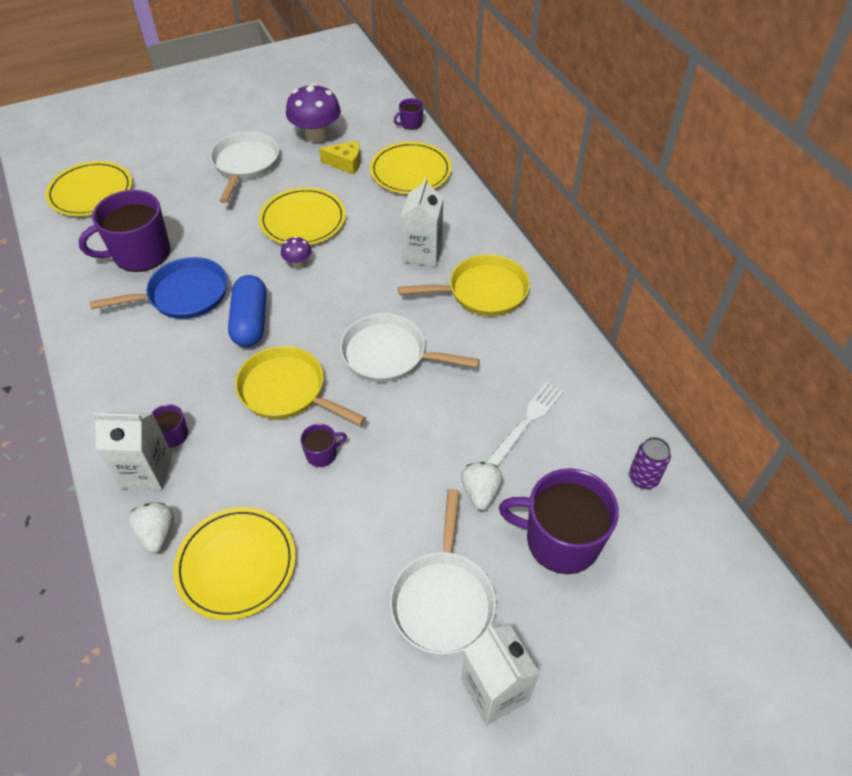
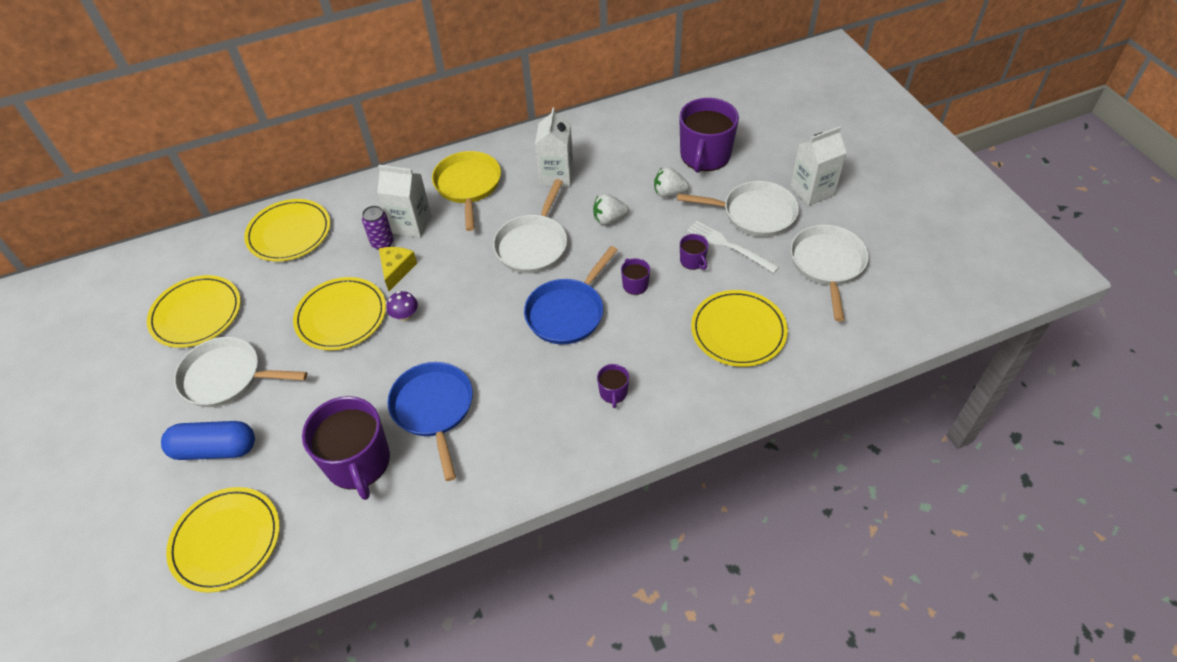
camera: 85 degrees left, 0 degrees up
white carton [93,411,172,490] -> white carton moved to [535,107,573,187]
white strawberry [129,503,174,553] -> white strawberry moved to [593,194,629,225]
blue capsule [228,275,267,347] -> blue capsule moved to [161,421,255,460]
yellow pan [235,346,366,425] -> blue pan [524,246,617,344]
purple mushroom [286,83,341,142] -> yellow plate [147,275,241,348]
yellow cheese [319,141,360,175] -> yellow cheese moved to [379,247,417,291]
purple mug [394,98,424,130] -> purple mug moved to [680,234,709,270]
white fork [486,382,563,466] -> white fork moved to [687,221,779,273]
purple can [629,437,671,489] -> purple can moved to [362,206,394,250]
none -> white pan [790,224,869,321]

